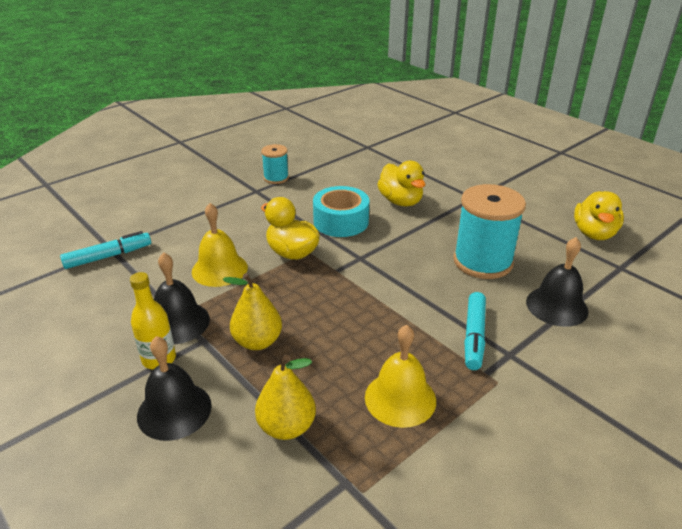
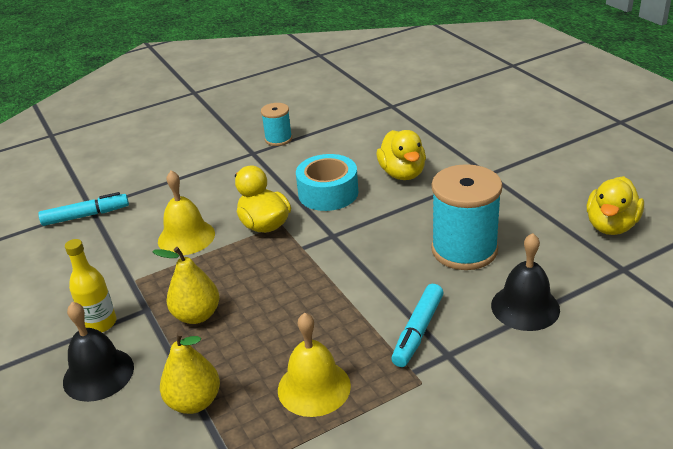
camera: 15 degrees right, 0 degrees up
black bell [154,252,210,344] -> none

